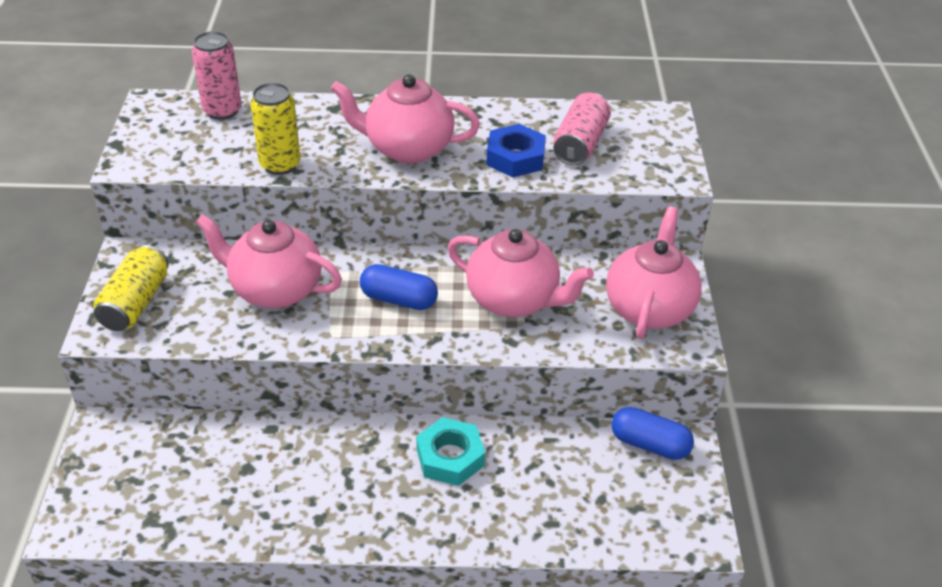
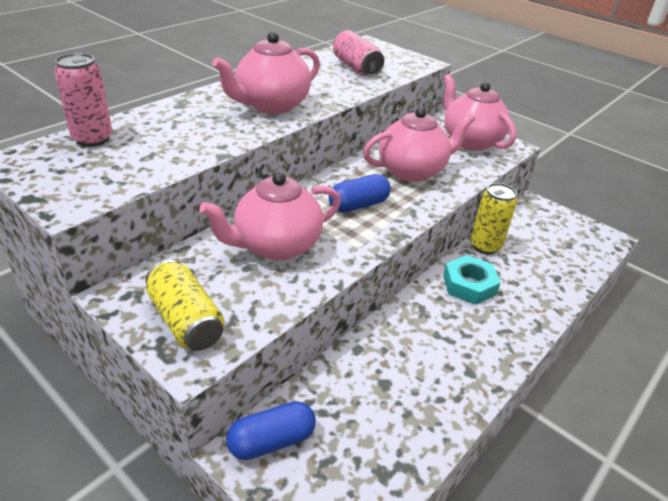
camera: 50 degrees left, 5 degrees down
yellow can [250,83,301,175] -> yellow can moved to [471,183,517,254]
blue nut [486,124,546,177] -> none
blue capsule [611,407,694,460] -> blue capsule moved to [226,401,316,460]

